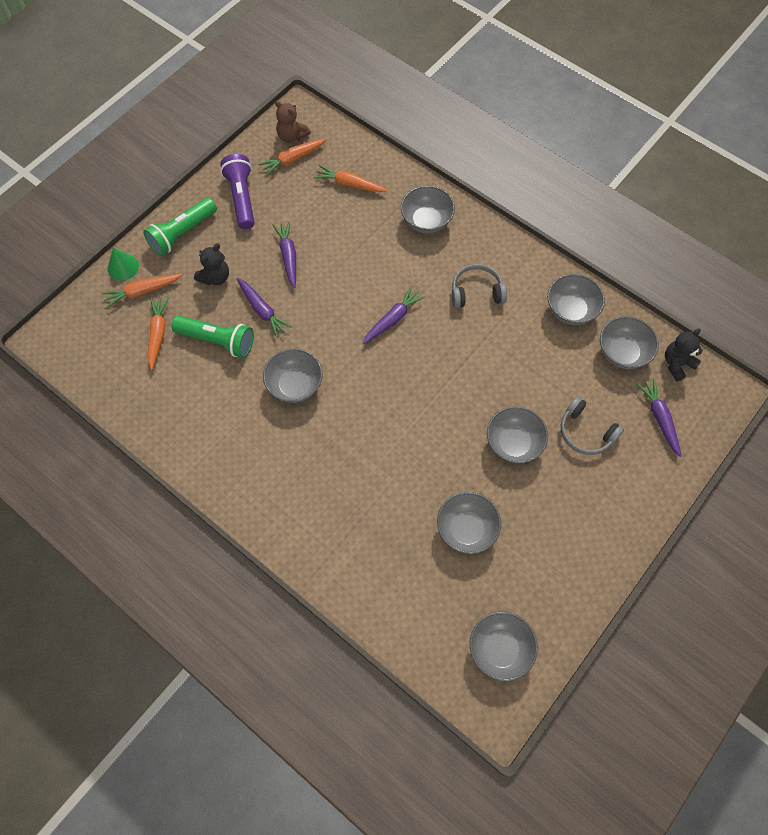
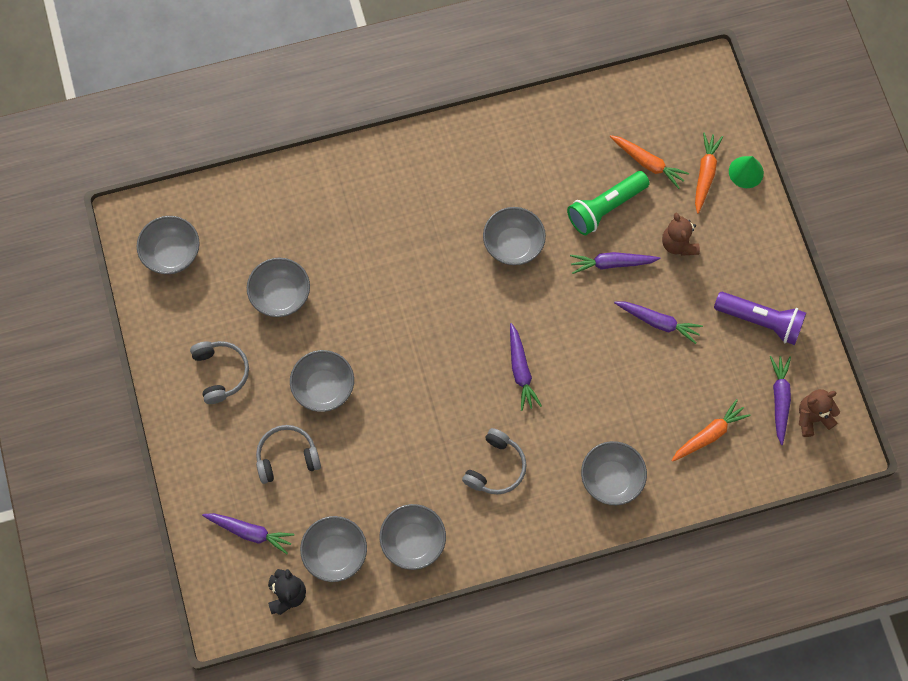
camera: 125 degrees right, 5 degrees up
green flashlight [143,197,217,256] -> none
black teddy bear [194,243,229,285] -> brown teddy bear [662,213,700,256]
orange carrot [258,138,327,176] -> purple carrot [770,356,791,445]
none -> grey headphones [190,341,249,404]

